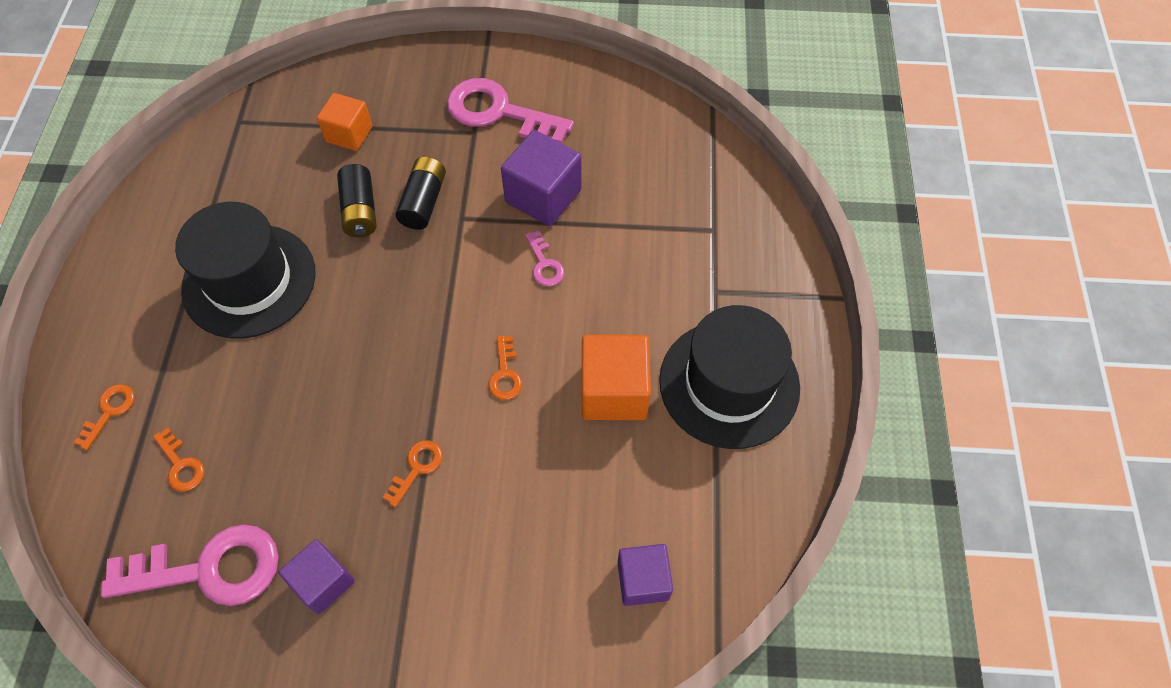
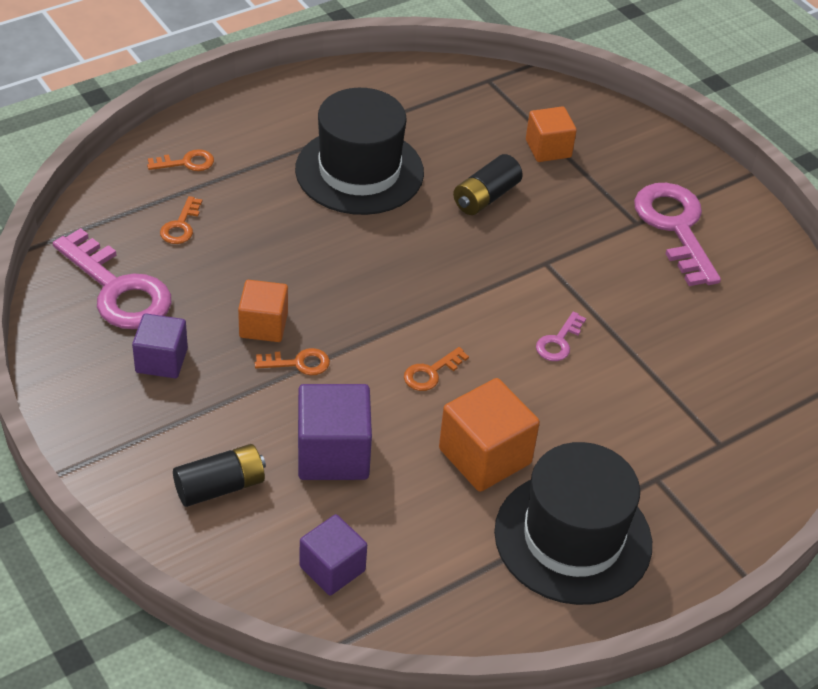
camera: 50 degrees right, 15 degrees down
black battery [396,157,446,230] -> black battery moved to [173,444,266,507]
purple cube [501,130,582,226] -> purple cube moved to [298,384,372,480]
none -> orange cube [238,280,288,342]

